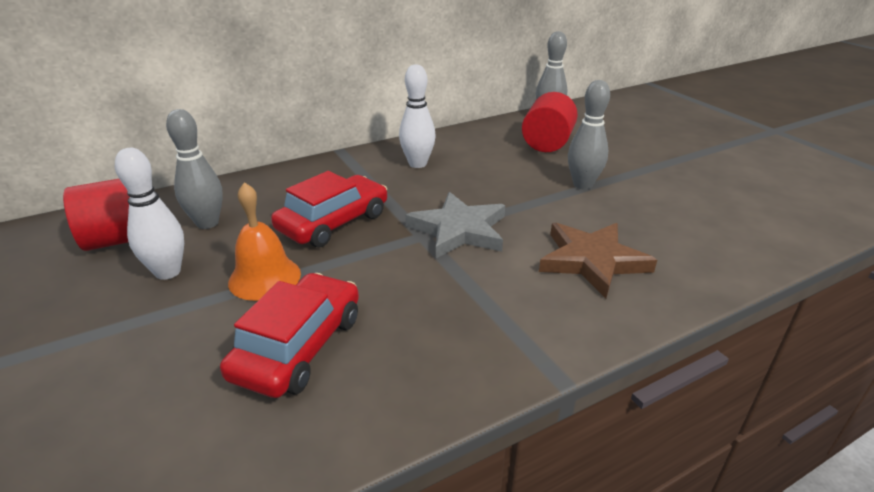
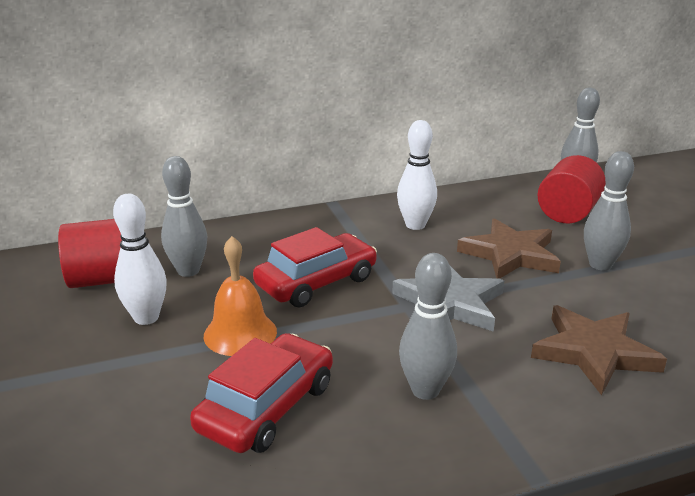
camera: 10 degrees right, 5 degrees down
none -> grey bowling pin [399,253,457,400]
none -> brown star [457,218,561,279]

